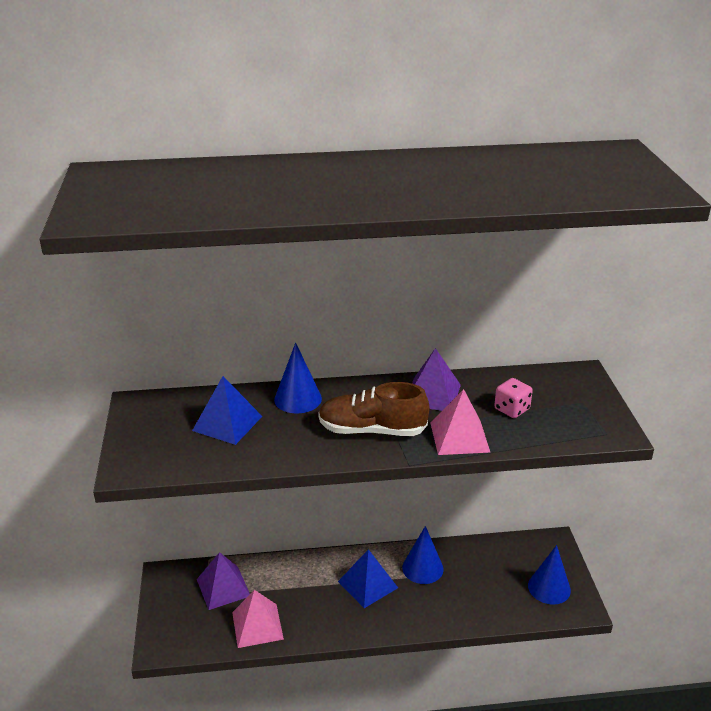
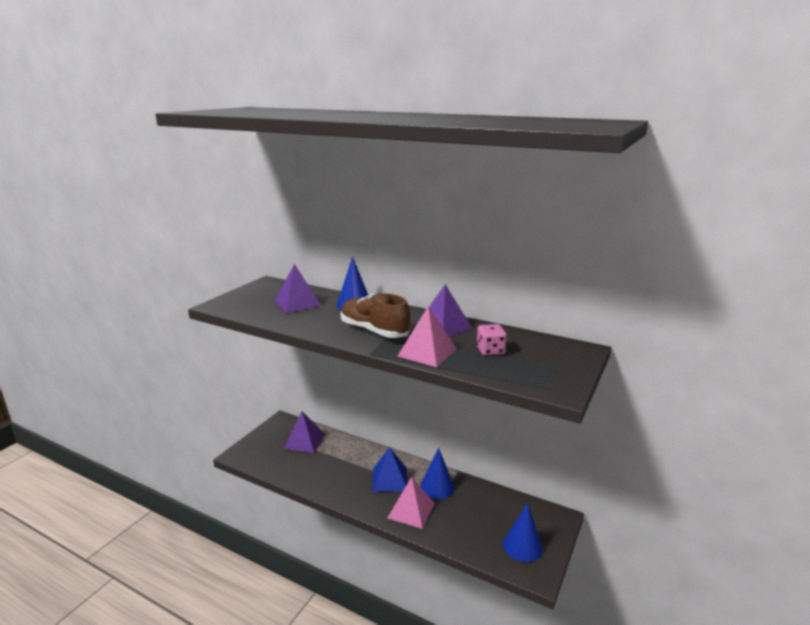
camera: 35 degrees right, 10 degrees down
blue pyramid [192,376,262,445] -> purple pyramid [275,264,321,313]
pink pyramid [232,590,284,648] -> pink pyramid moved to [387,477,435,529]

